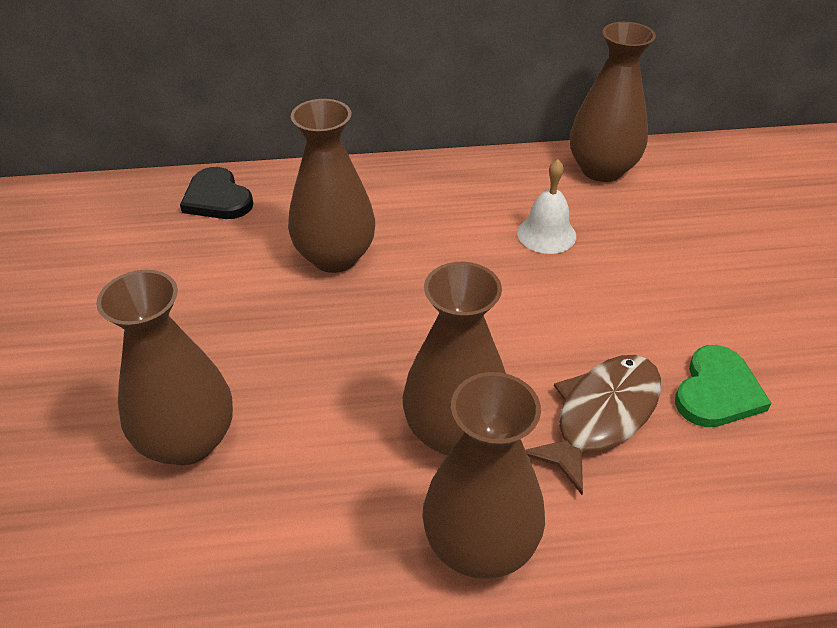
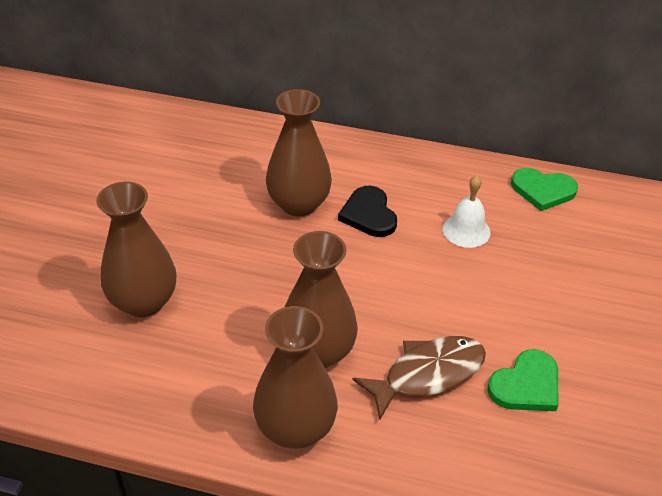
camera: 20 degrees right, 0 degrees up
black heart [180,167,253,219] -> black heart moved to [338,186,397,237]
brown vase [570,22,656,182] -> green heart [511,168,578,211]

